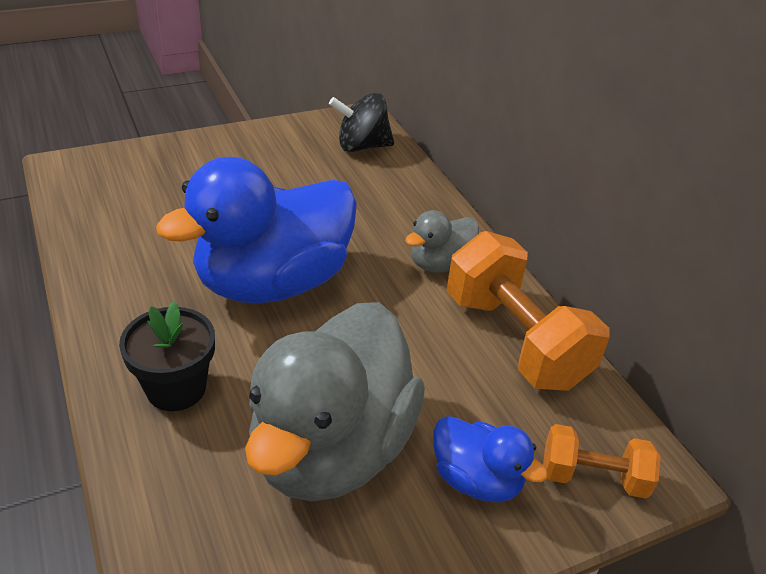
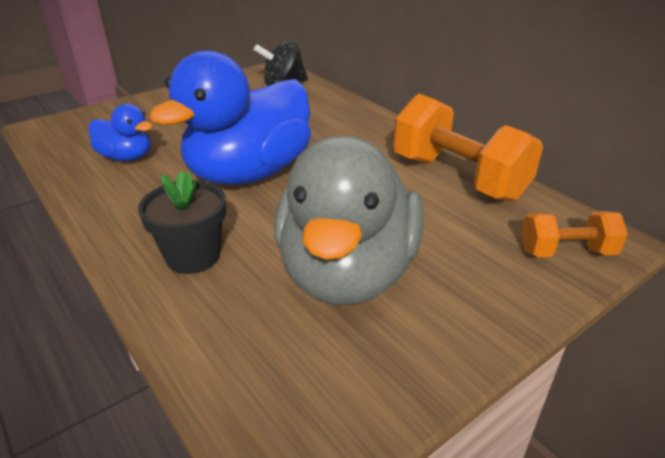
camera: 10 degrees left, 5 degrees down
grey duck [405,210,479,273] -> none
blue duck [433,416,548,502] -> blue duck moved to [89,104,153,161]

